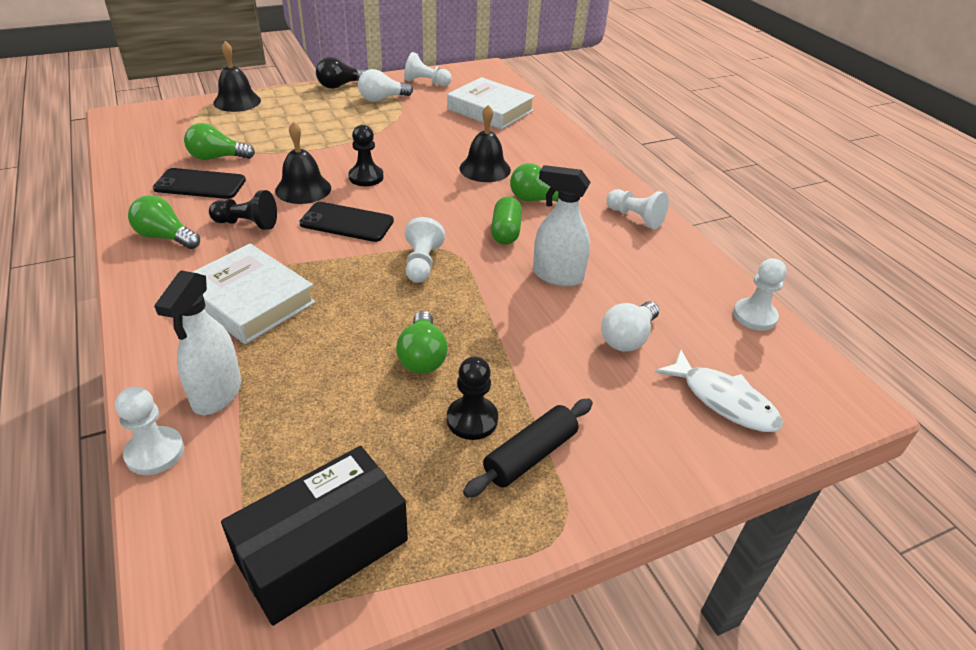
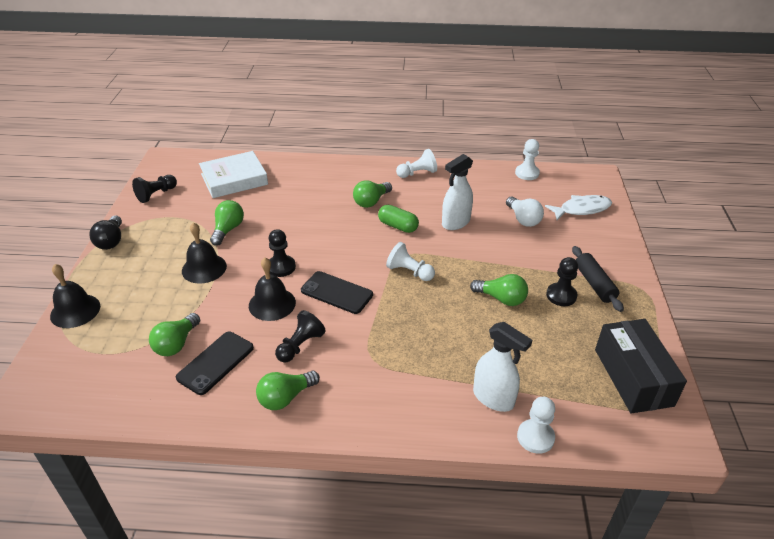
camera: 60 degrees left, 0 degrees up
white book [193,244,316,344] -> none
black phone [299,202,394,242] -> black phone turned 75 degrees clockwise [301,271,373,314]
white light bulb [358,69,413,102] -> none
white pawn [404,52,452,86] -> black pawn [132,175,177,203]
black bell [460,105,511,182] -> black bell moved to [182,222,227,283]
none -> green light bulb [210,200,244,246]

